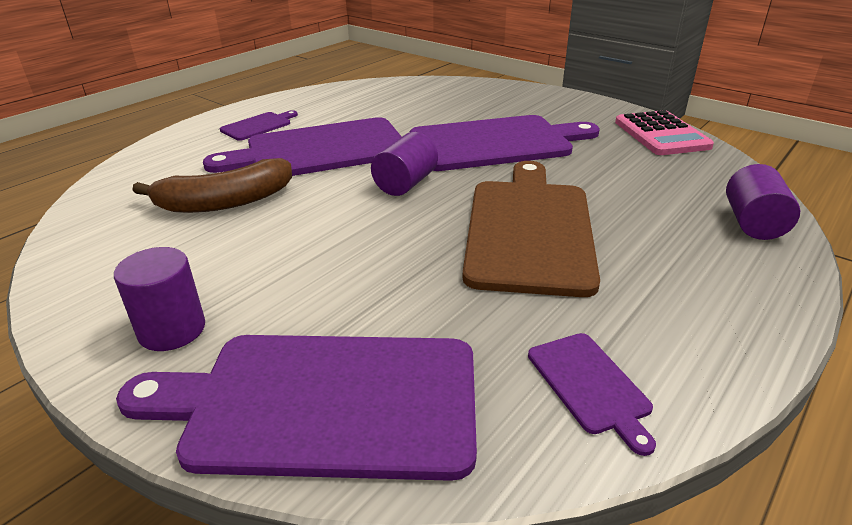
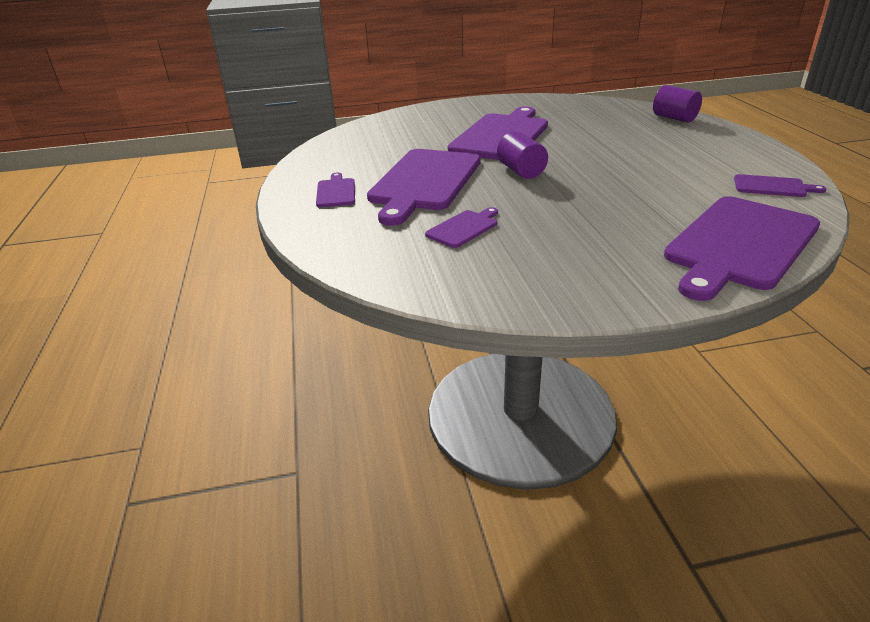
camera: 50 degrees left, 0 degrees up
purple cylinder [114,247,205,351] -> none
brown banana [132,158,292,213] -> purple cutting board [425,207,498,248]
brown cutting board [463,161,600,297] -> none
pink calculator [615,110,714,155] -> none

